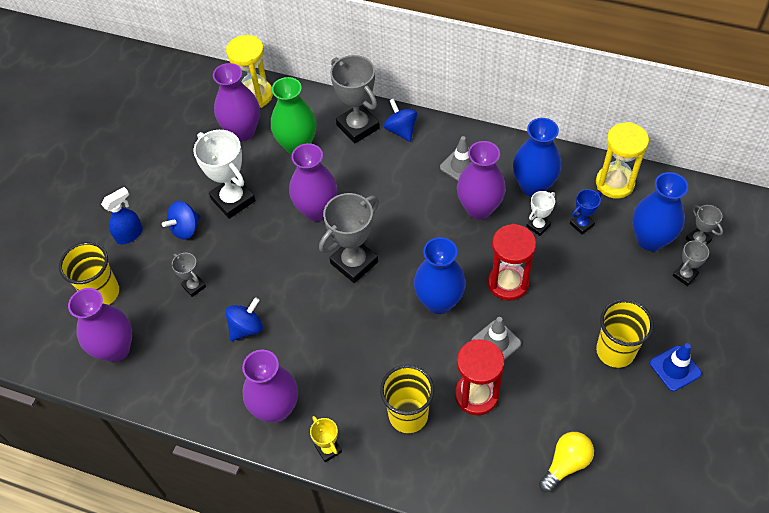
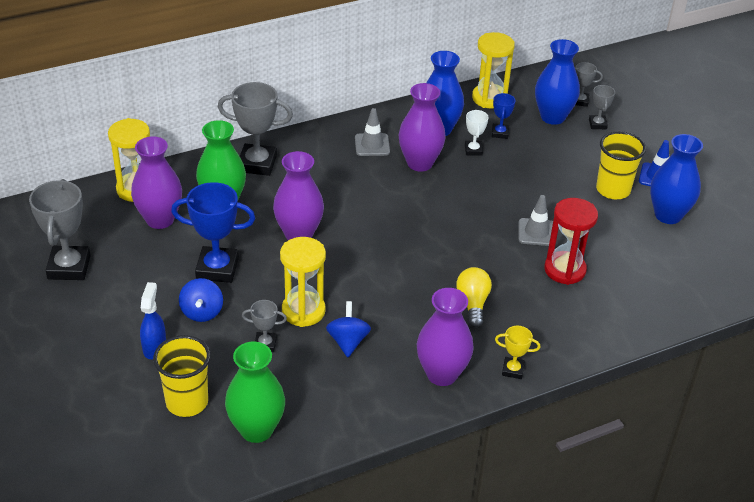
camera: 50 degrees left, 15 degrees down
purple vase [68,288,132,362] -> green vase [225,342,285,443]
white trophy [194,130,256,219] -> blue trophy [171,182,255,283]
grey trophy [319,193,379,283] -> grey trophy moved to [29,179,91,280]
yellow cup [380,365,435,433] -> none
blue spinning top [384,98,417,142] -> none
blue vase [414,237,466,314] -> blue vase moved to [650,134,703,224]
red hourglass [488,224,536,301] -> none
yellow light bulb [539,432,594,492] -> yellow light bulb moved to [457,267,492,328]
none -> yellow hourglass [280,237,326,327]

